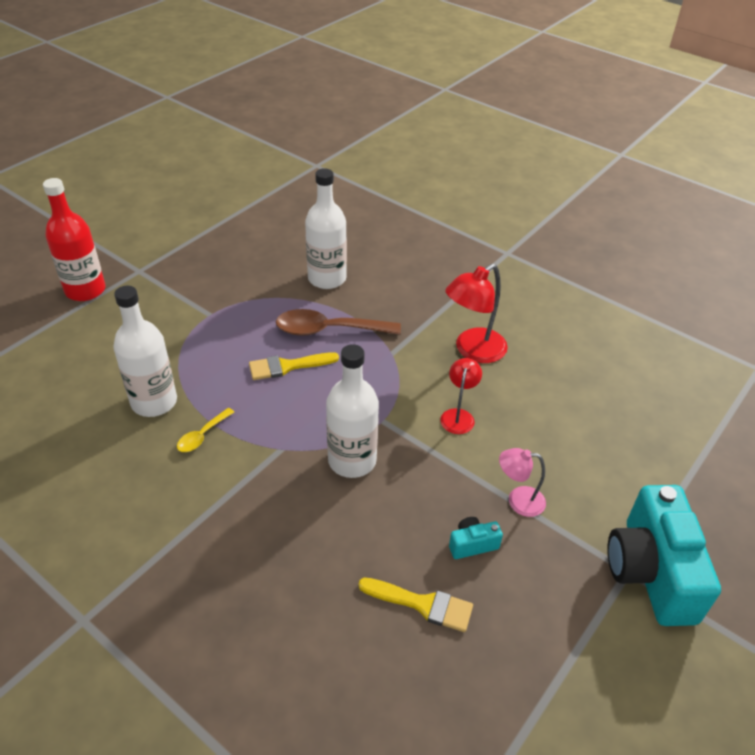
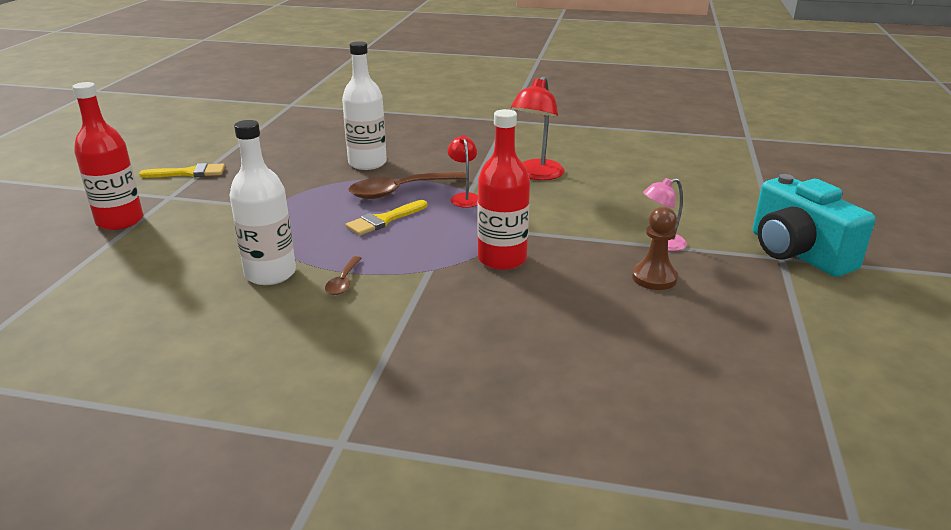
camera: 25 degrees left, 15 degrees down
yellow spoon [177,408,234,452] -> brown spoon [325,256,362,295]
white bottle [326,344,379,478] -> red bottle [477,109,530,270]
yellow brush [358,578,473,632] -> yellow brush moved to [139,163,225,178]
red lamp [440,358,482,434] -> red lamp moved to [447,135,478,208]
turquoise camera [449,517,503,559] -> brown pawn [632,206,678,290]

